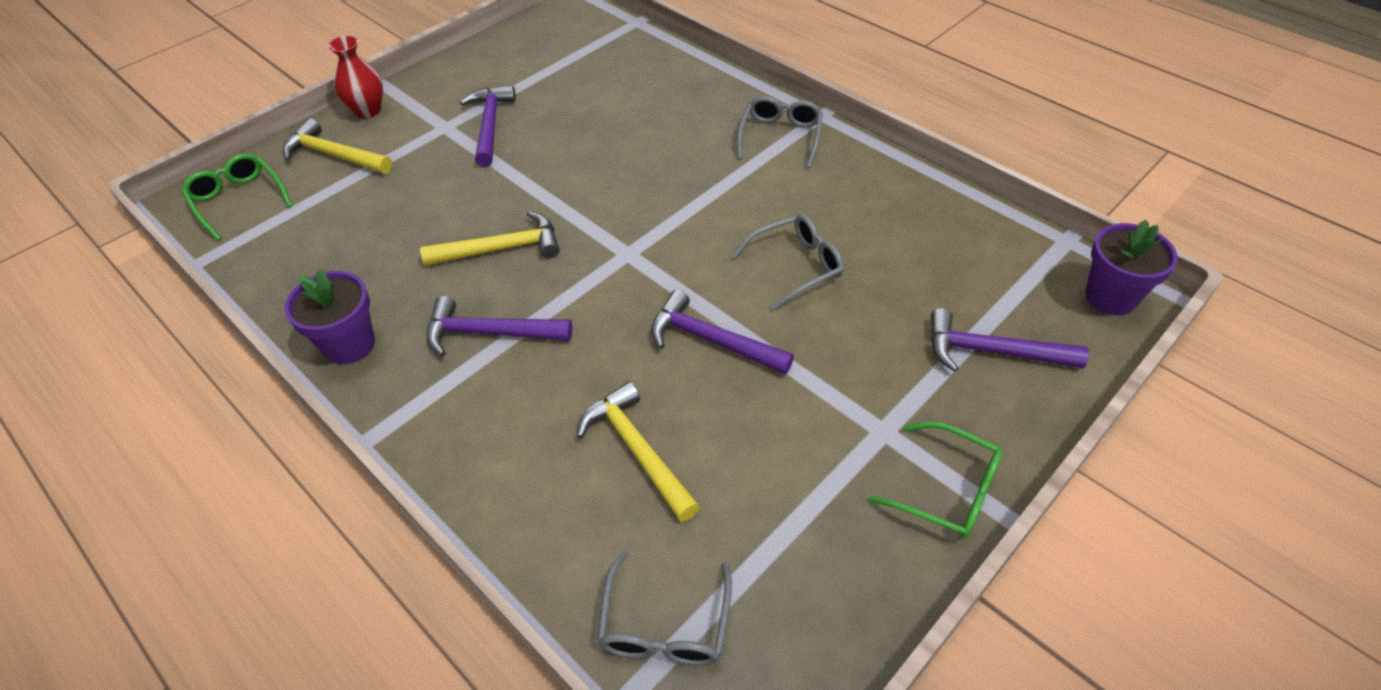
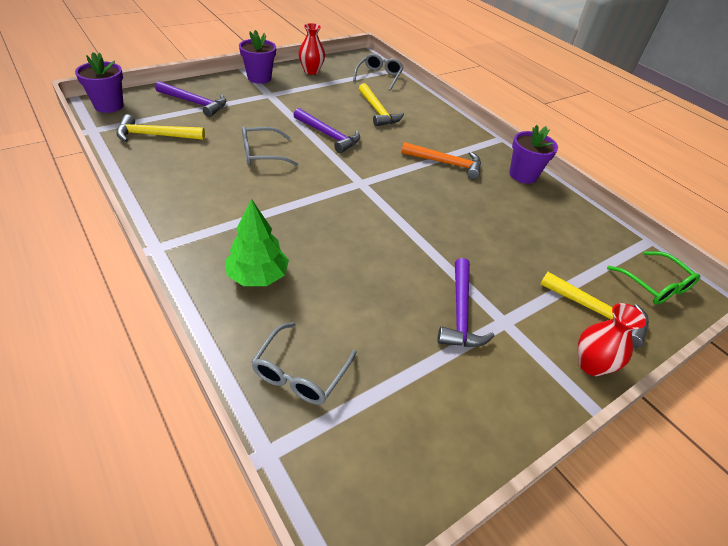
camera: 175 degrees left, 5 degrees down
yellow hammer [420,211,560,266] -> yellow hammer moved to [116,115,205,142]
purple hammer [426,296,572,356] -> orange hammer [401,142,481,179]
grey glasses [737,96,823,168] -> grey glasses moved to [251,322,356,404]
green glasses [868,421,1003,539] -> purple flower pot [239,30,276,84]
none -> green tree [225,199,289,286]
none -> red vase [298,23,325,75]

